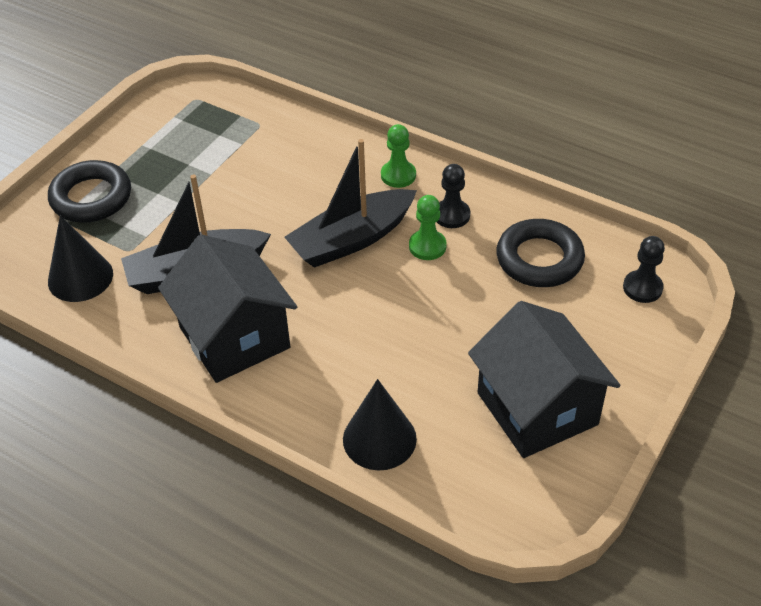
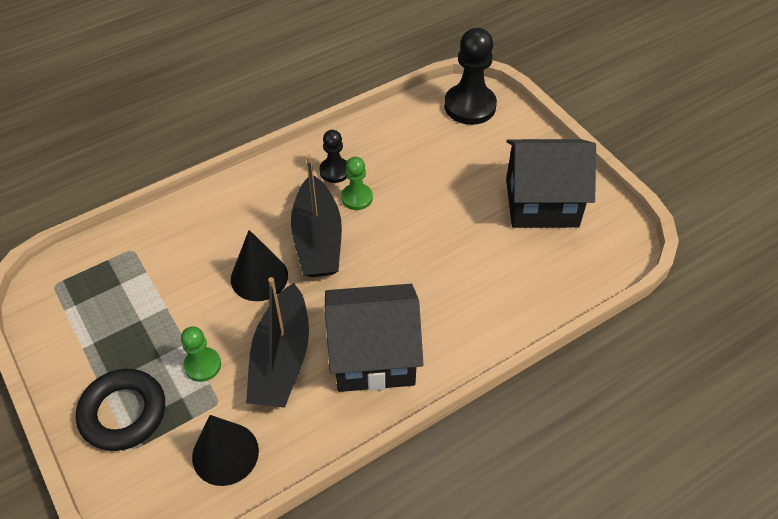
camera: 65 degrees left, 5 degrees up
black cone [343,379,417,470] -> black cone moved to [231,230,288,301]
green pawn [381,124,416,188] -> green pawn moved to [181,326,221,382]
black ring [496,219,585,287] -> none
black pawn [623,236,665,303] -> black pawn [444,28,497,125], size x1.81

